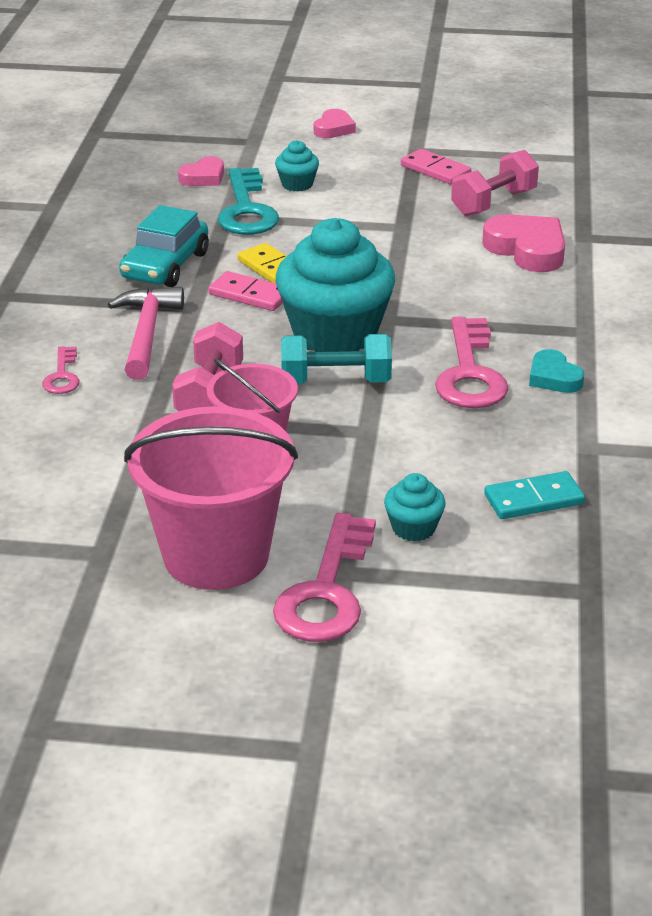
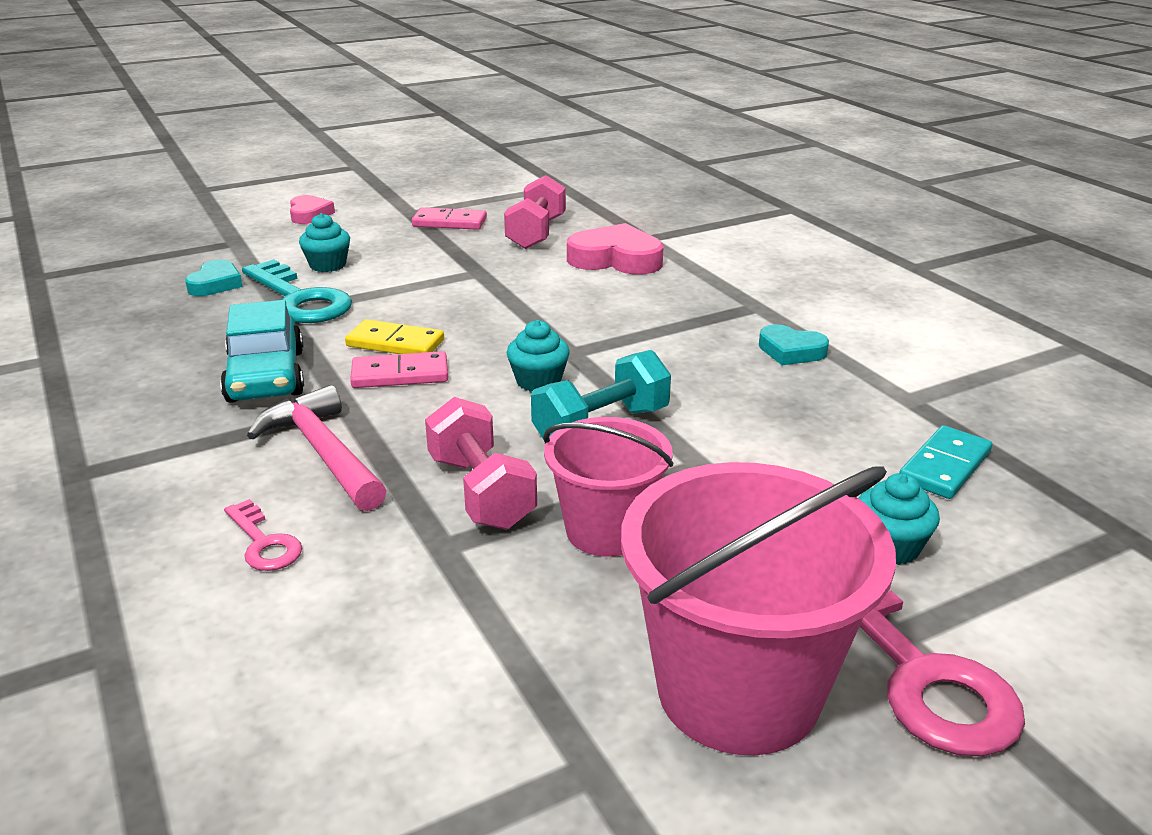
camera: 35 degrees left, 5 degrees down
pink heart [178,156,224,186] -> turquoise heart [185,260,243,296]
turquoise cupcake [276,218,395,352] -> turquoise cupcake [507,320,570,392], size x0.44
pink key [435,317,508,408] -> none

